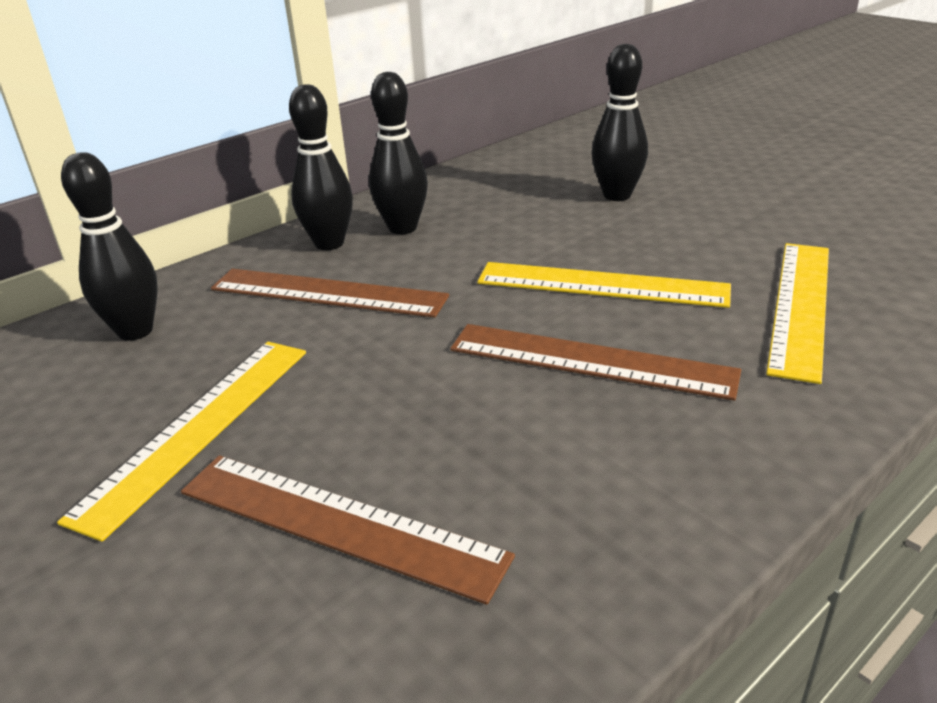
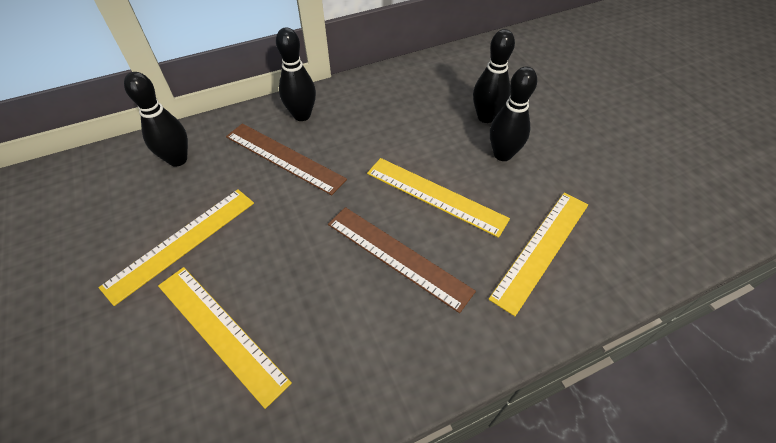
camera: 15 degrees right, 20 degrees up
brown ruler [181,455,515,605] -> yellow ruler [158,267,292,409]
black bowling pin [369,72,428,234] -> black bowling pin moved to [490,67,537,161]

